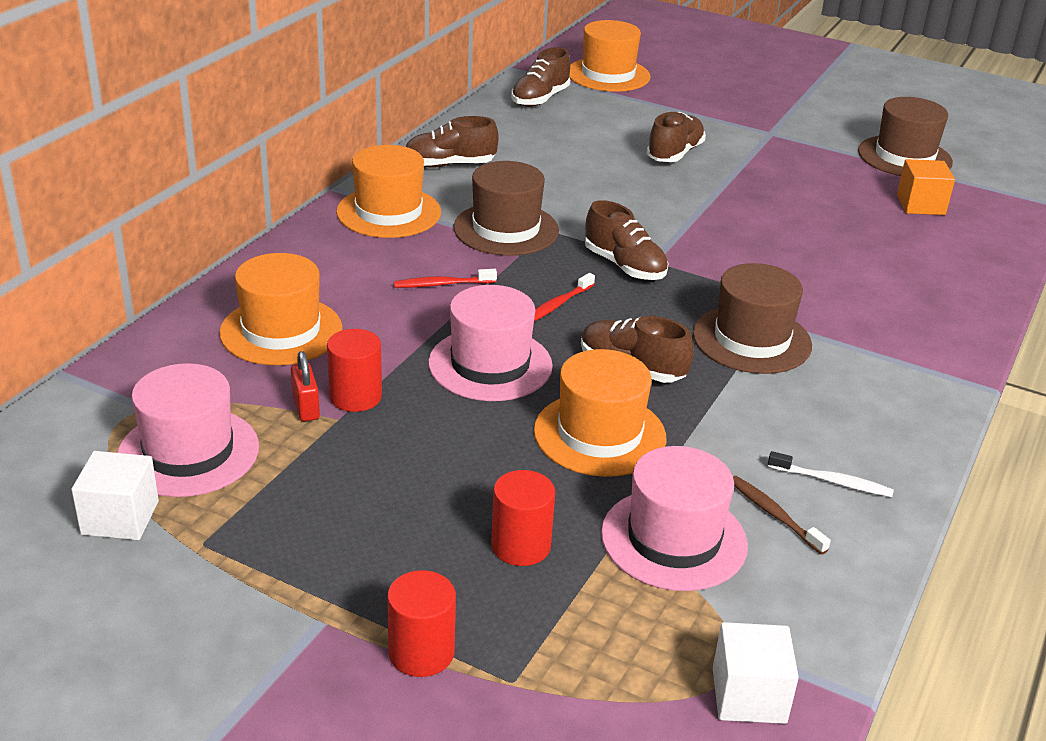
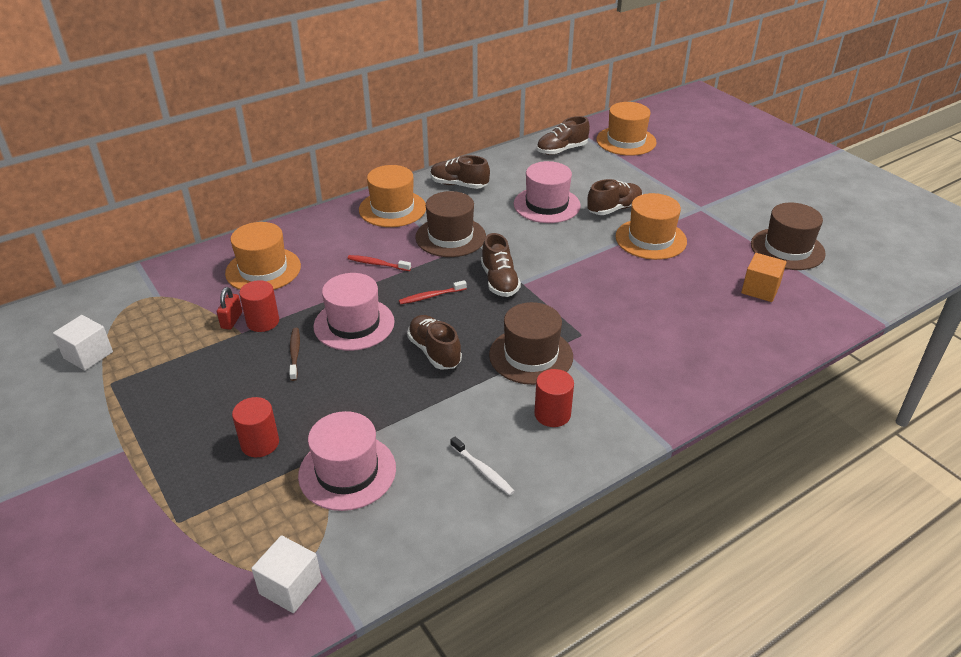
camera: 30 degrees right, 5 degrees up
pink hat [118,363,259,497] -> pink hat moved to [514,161,581,223]
red cylinder [387,570,456,677] -> red cylinder moved to [534,369,574,427]
orange hat [534,349,666,477] -> orange hat moved to [615,193,687,260]
brown toothbrush [733,476,831,555] -> brown toothbrush moved to [289,328,300,381]

